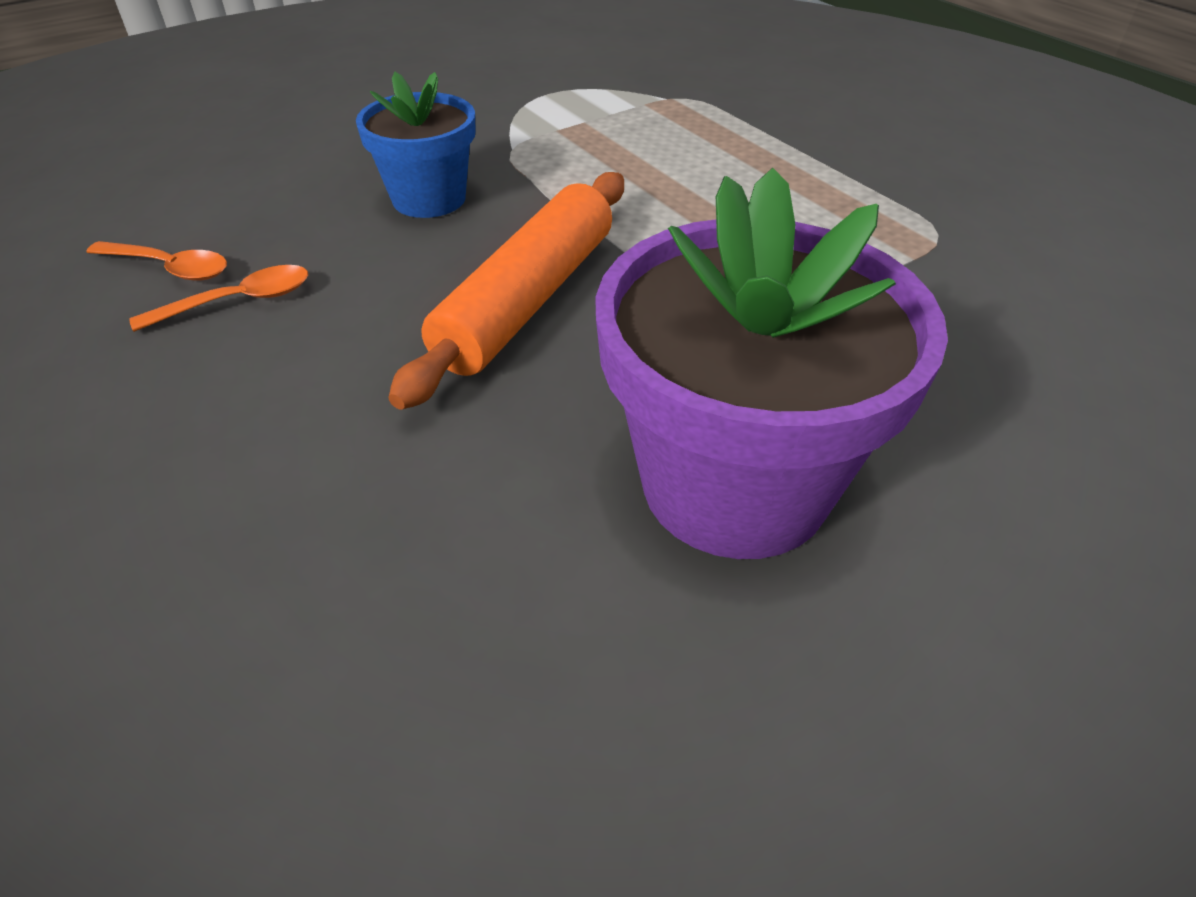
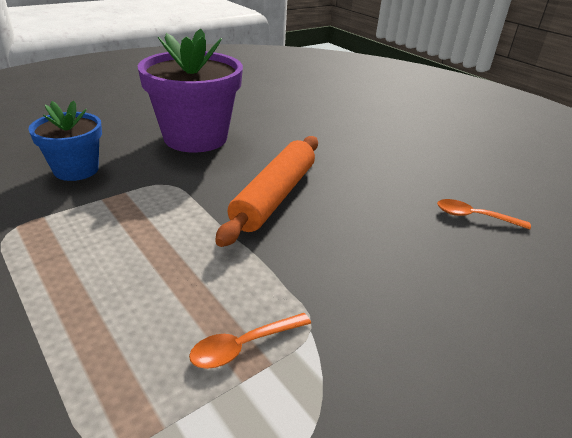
camera: 175 degrees right, 10 degrees down
orange spoon [130,265,308,332] -> orange spoon moved to [189,313,311,369]
blue flower pot [356,72,476,218] -> blue flower pot moved to [28,101,102,181]

